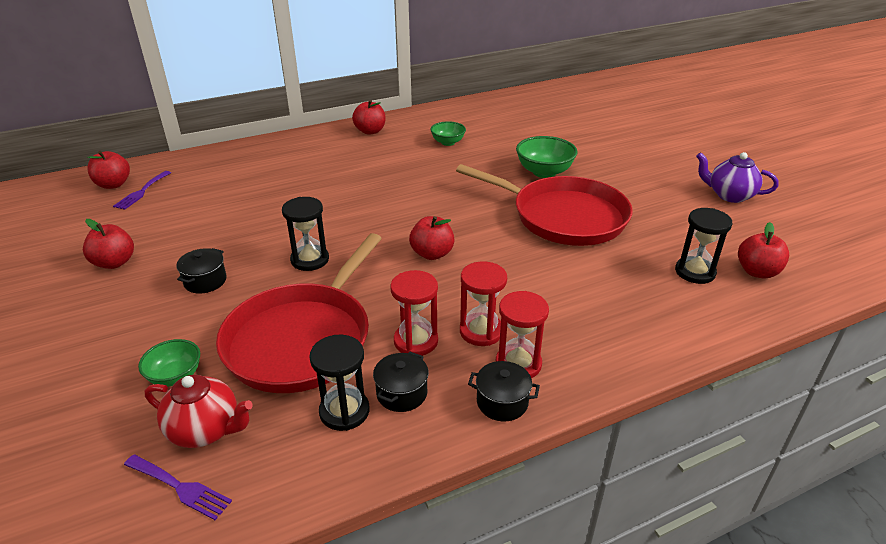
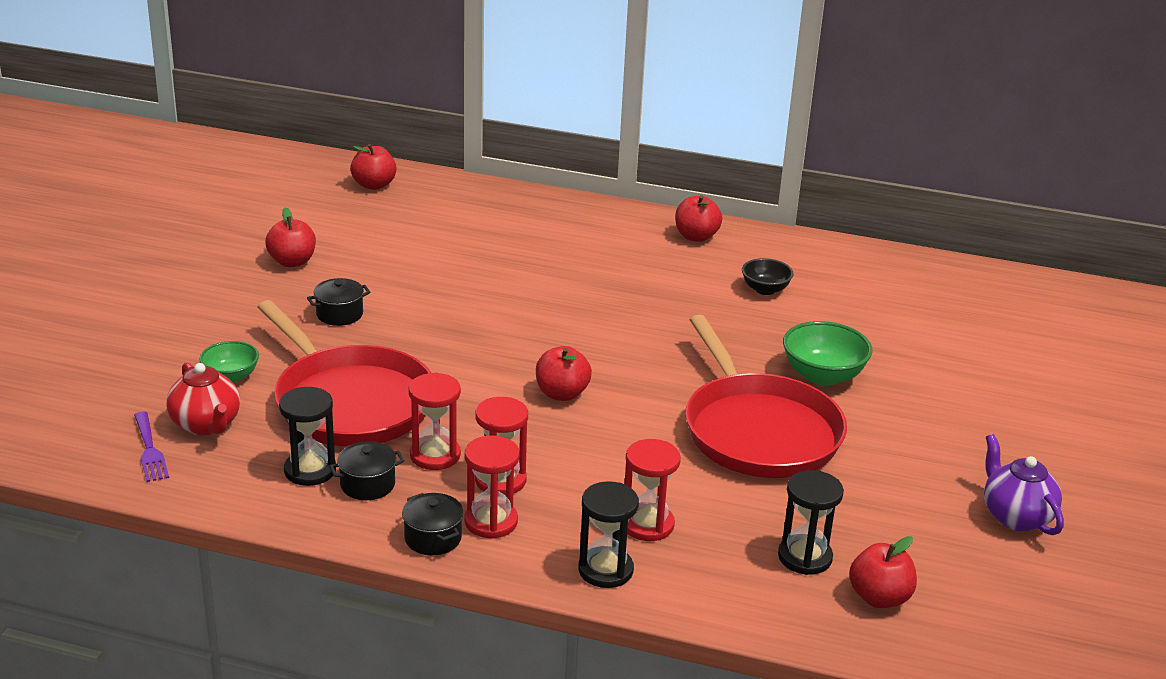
camera: 40 degrees right, 5 degrees down
purple fork [113,171,171,210] -> none
red pan [216,233,382,393] -> red pan turned 105 degrees counterclockwise [257,300,431,446]
black hourglass [282,197,329,271] -> black hourglass moved to [578,481,639,588]
green bowl [430,121,466,146] -> black bowl [742,258,794,295]
none -> red hourglass [624,439,681,541]

